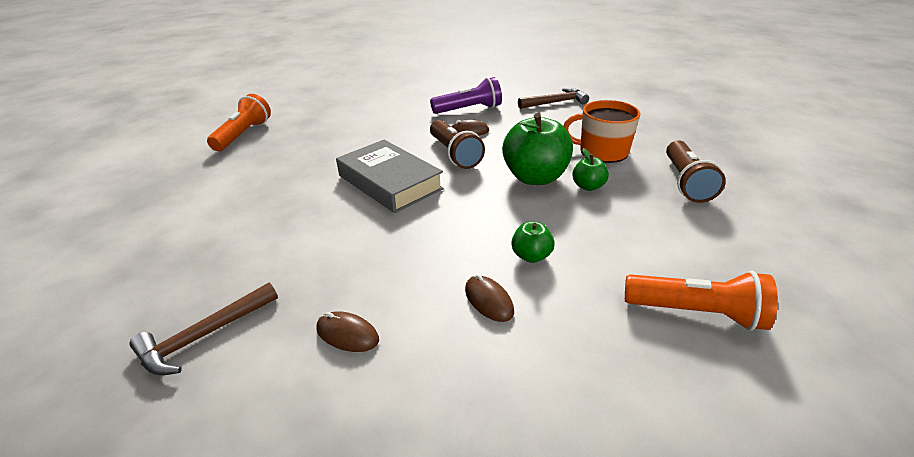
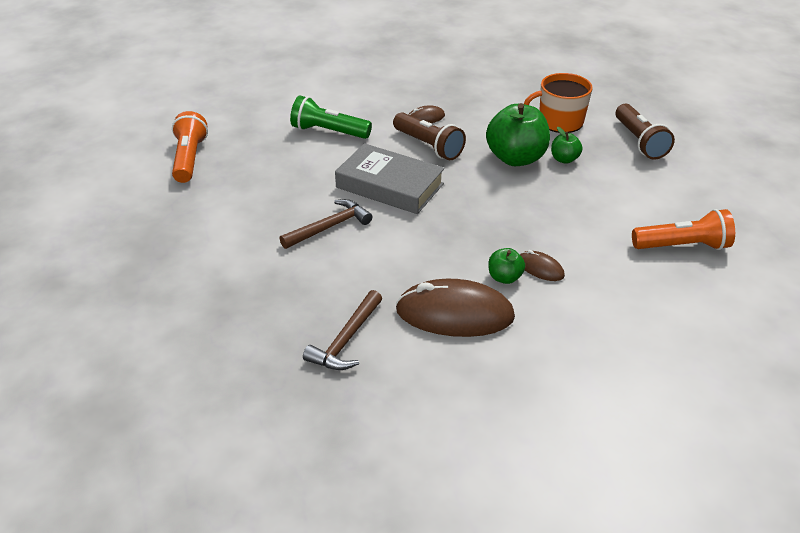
camera: 20 degrees left, 5 degrees up
brown mouse [317,311,379,352] -> brown mouse [396,279,515,337], size x2.14
purple flashlight [430,77,502,114] -> none
green apple [511,222,555,263] -> green apple moved to [489,248,525,284]
brown hammer [518,88,589,109] -> brown hammer moved to [279,199,372,249]
none -> green flashlight [290,95,372,139]

